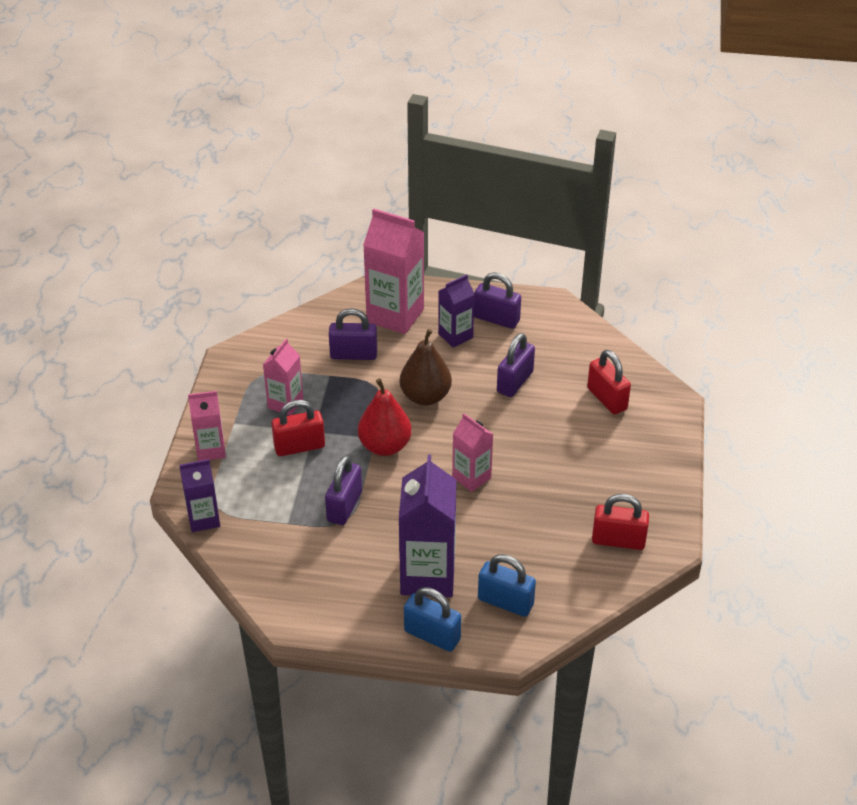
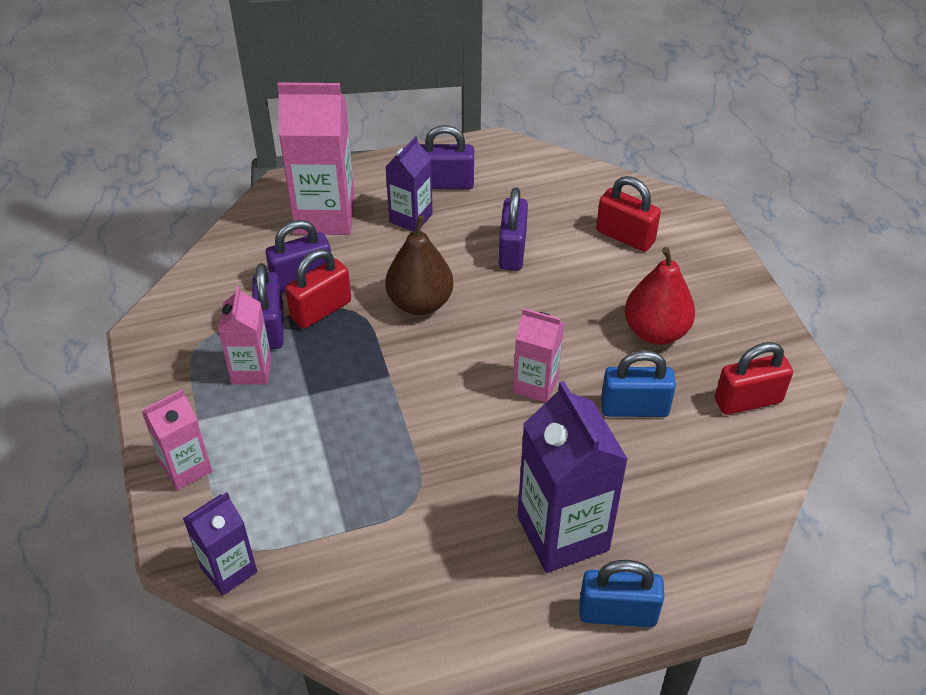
camera: 25 degrees left, 5 degrees up
red padlock [271,400,325,456] -> red padlock moved to [285,249,351,329]
purple padlock [325,456,362,525] -> purple padlock moved to [252,263,283,349]
red pear [358,378,412,456] -> red pear moved to [625,247,695,345]
blue padlock [478,554,536,617] -> blue padlock moved to [601,350,676,417]

